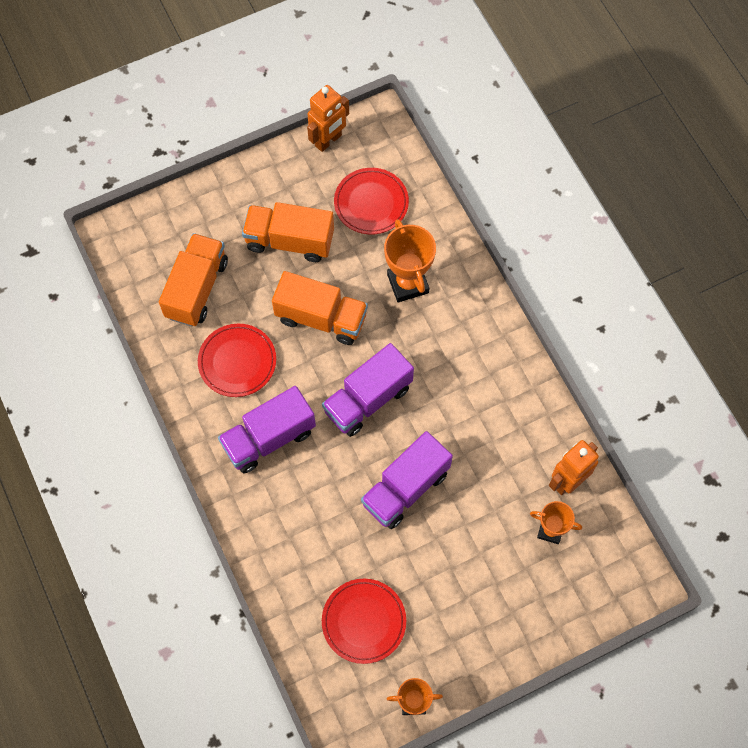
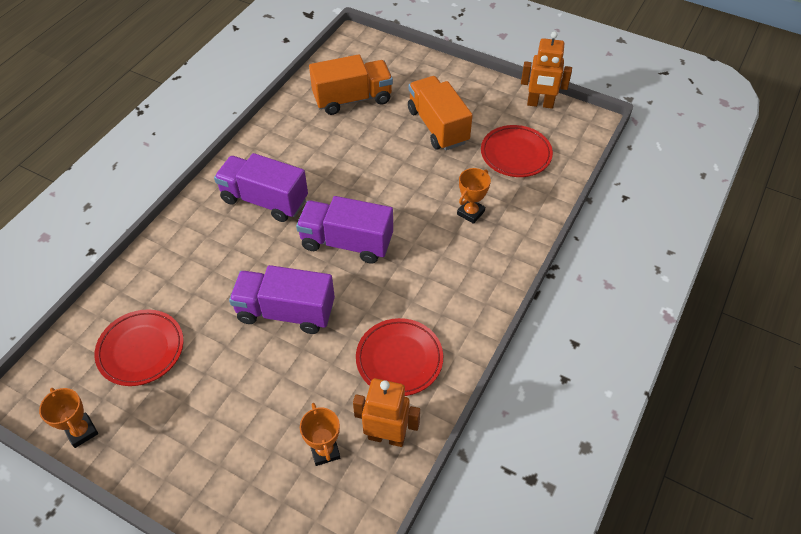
camera: 55 degrees right, 15 degrees down
red plate [198,324,276,397] -> red plate moved to [356,318,443,396]
orange truck [272,271,368,345] -> none
orange trophy [384,219,436,302] -> orange trophy [457,168,491,224], size x0.62

